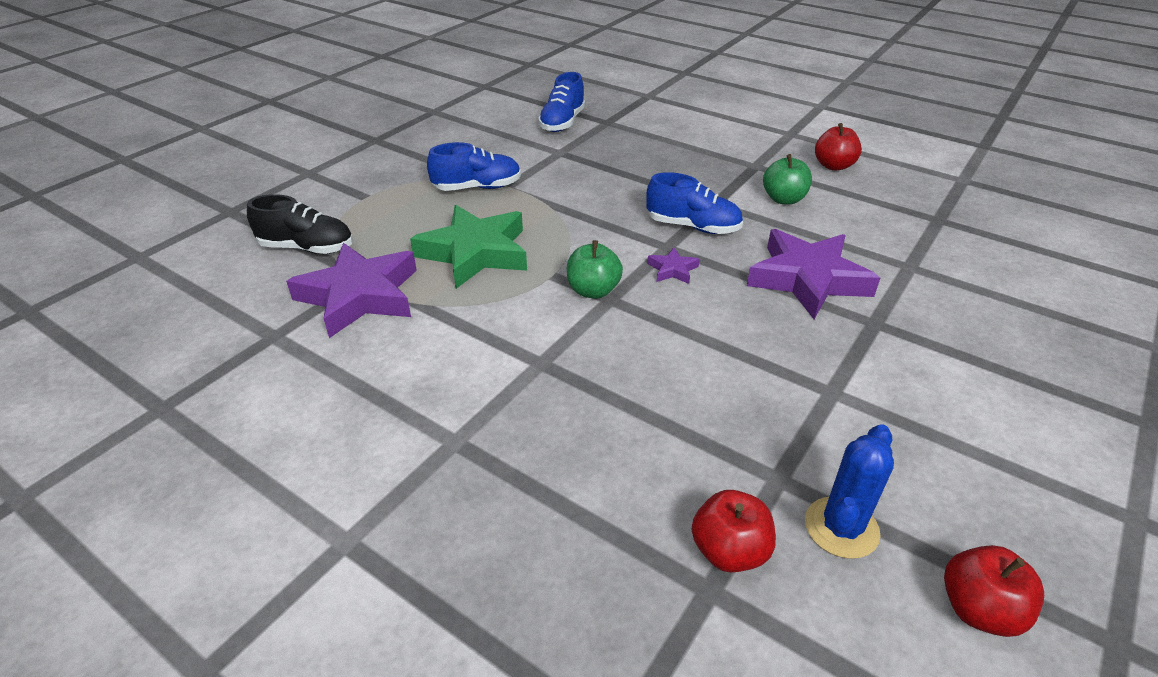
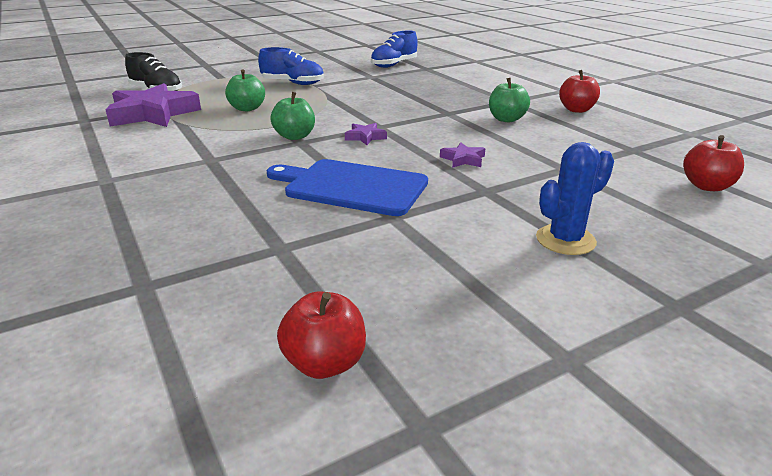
camera: 25 degrees right, 10 degrees down
green star [410,205,527,289] -> green apple [225,69,265,111]
blue shoe [646,172,743,234] -> none
red apple [692,490,776,573] -> red apple moved to [683,135,744,191]
purple star [747,229,880,319] -> purple star [440,142,485,168], size x0.43
blue cactus [805,424,894,559] -> blue cactus moved to [536,142,614,255]
none -> blue cutting board [266,159,428,216]

